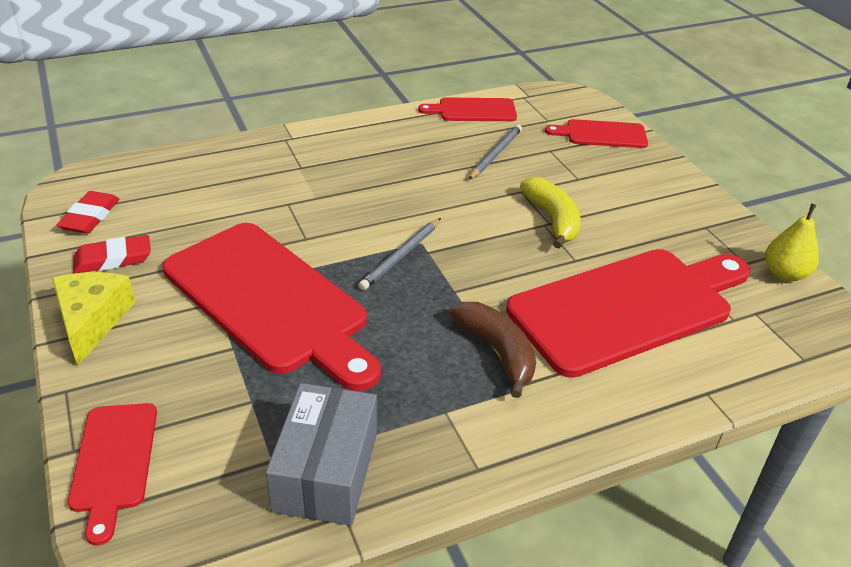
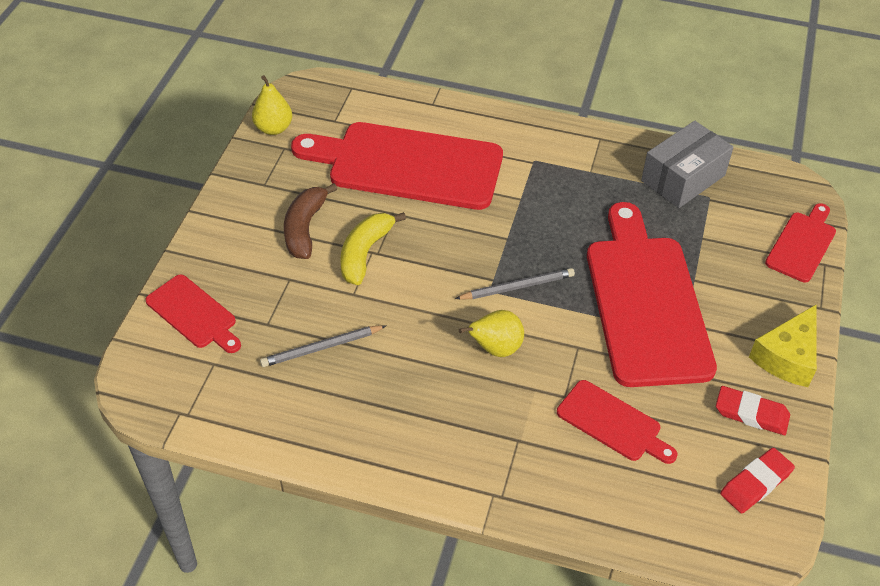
camera: 140 degrees left, 10 degrees up
red cutting board [418,97,517,121] -> red cutting board moved to [557,380,678,464]
brown banana [450,302,536,398] -> brown banana moved to [284,183,337,259]
none -> yellow pear [459,310,524,357]

